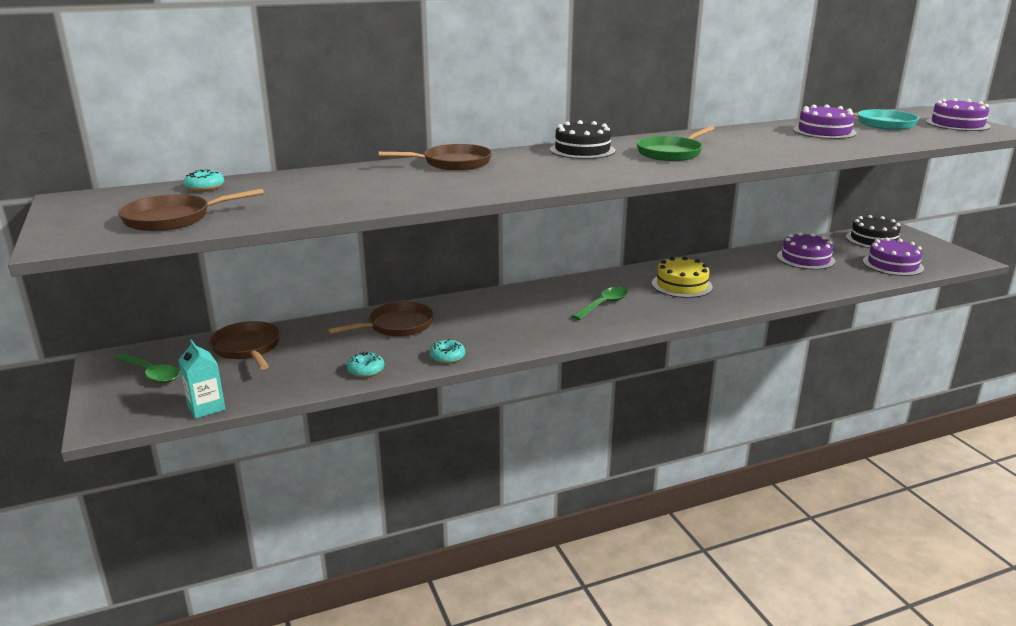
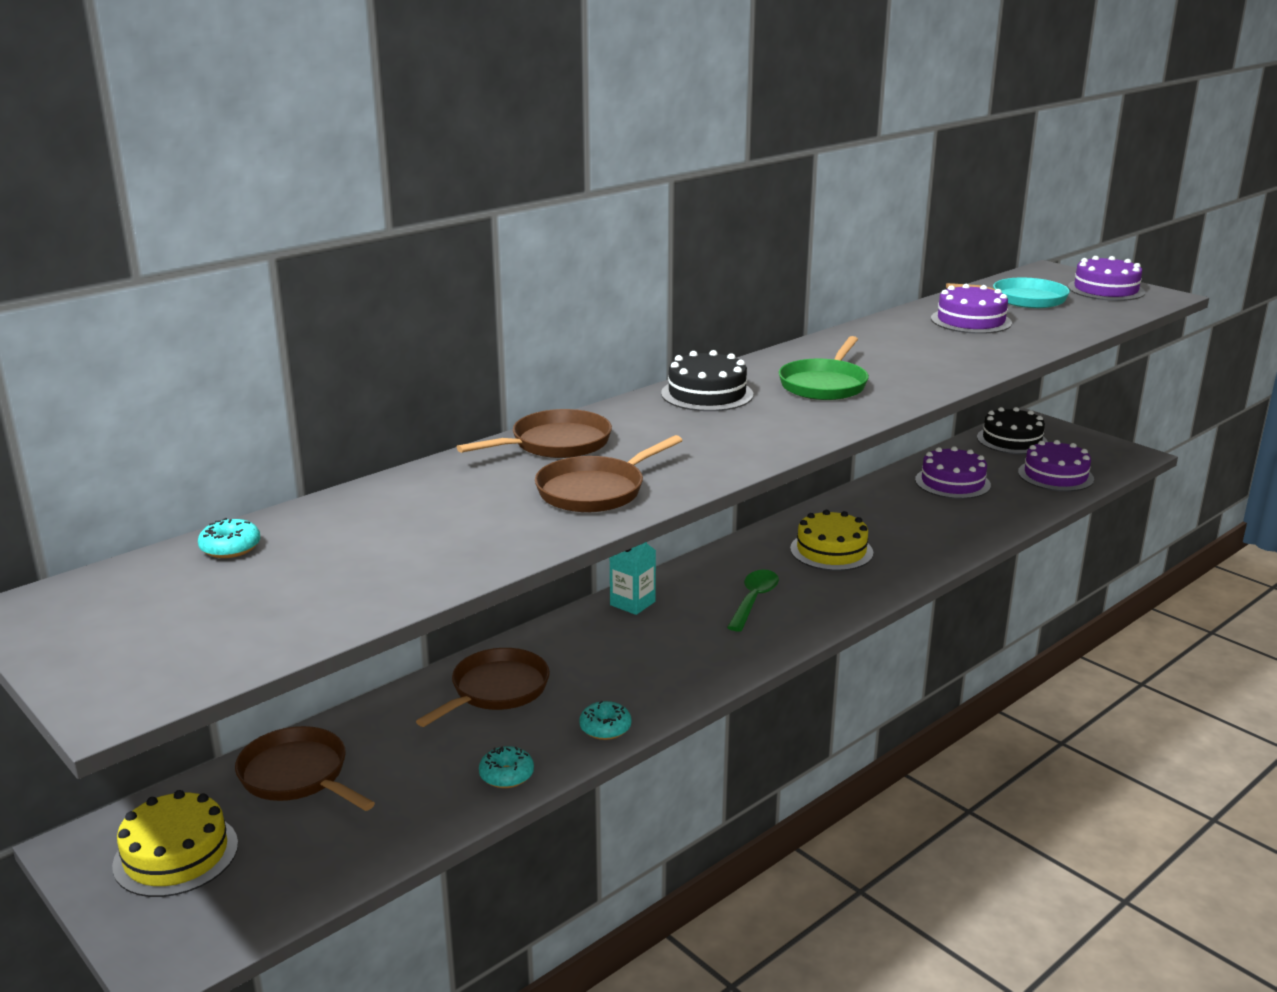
camera: 20 degrees left, 0 degrees up
green spoon [114,353,180,383] -> yellow cake [112,790,238,897]
brown pan [118,189,264,231] -> brown pan moved to [535,435,683,513]
turquoise carton [178,339,225,419] -> turquoise carton moved to [610,542,656,615]

